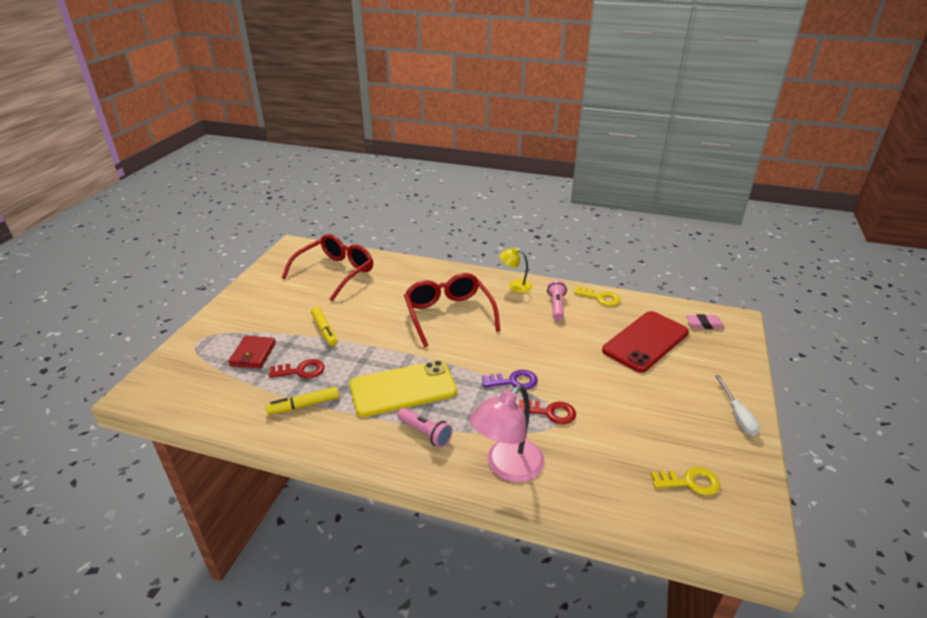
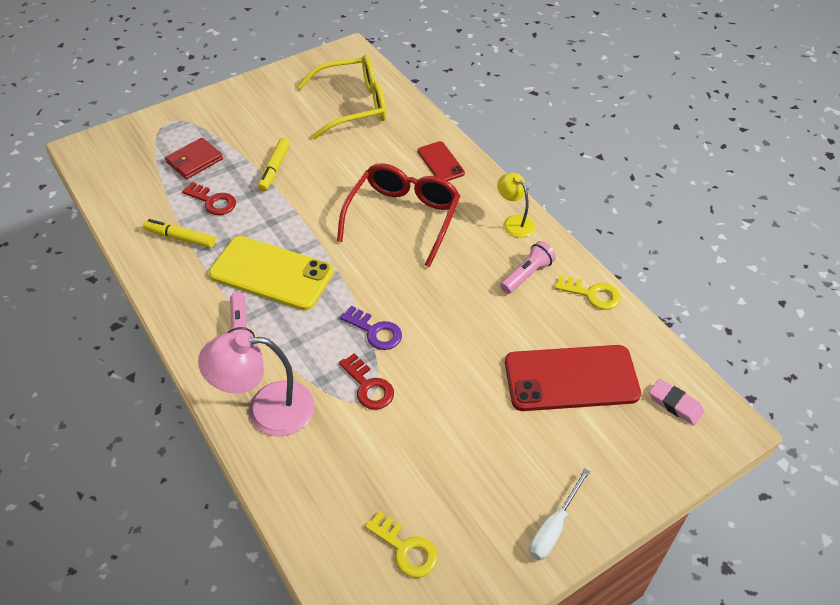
camera: 40 degrees right, 15 degrees up
red glasses [281,234,373,302] -> yellow glasses [297,55,386,140]
yellow key [574,286,621,306] -> yellow key turned 45 degrees counterclockwise [554,275,621,310]
none -> red phone [418,141,465,181]

